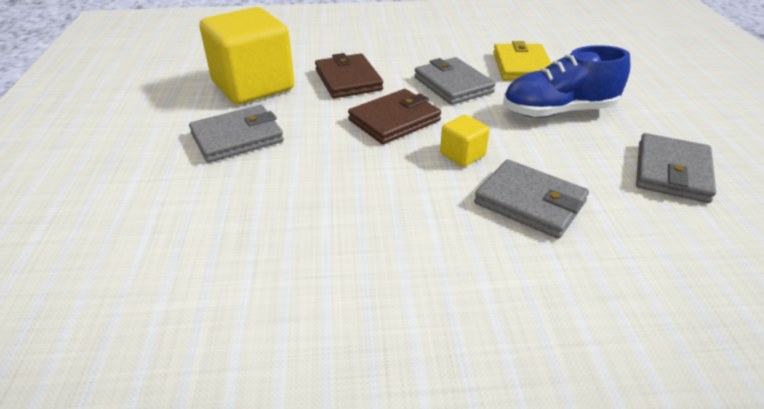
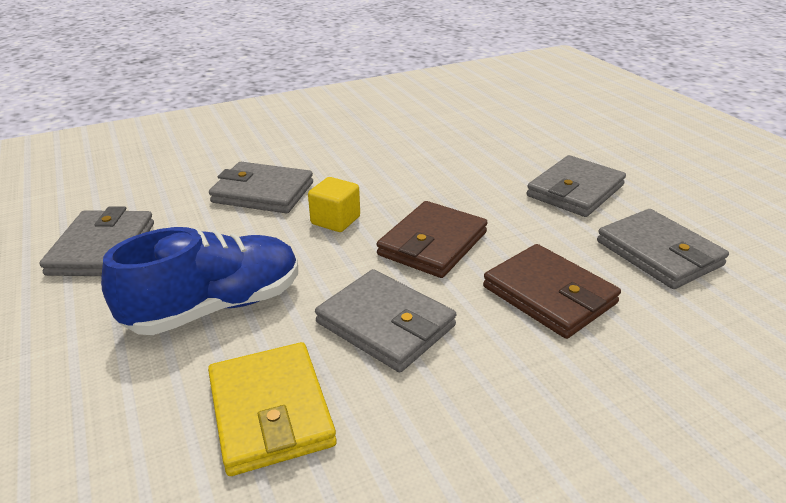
camera: 160 degrees right, 5 degrees down
yellow cube [200,7,294,104] -> grey wallet [597,209,729,289]

